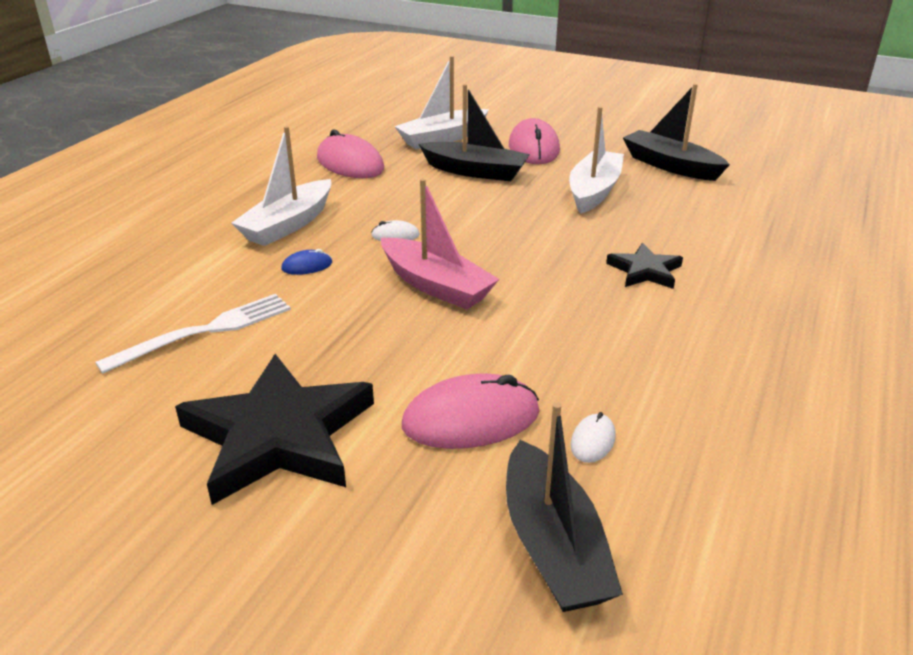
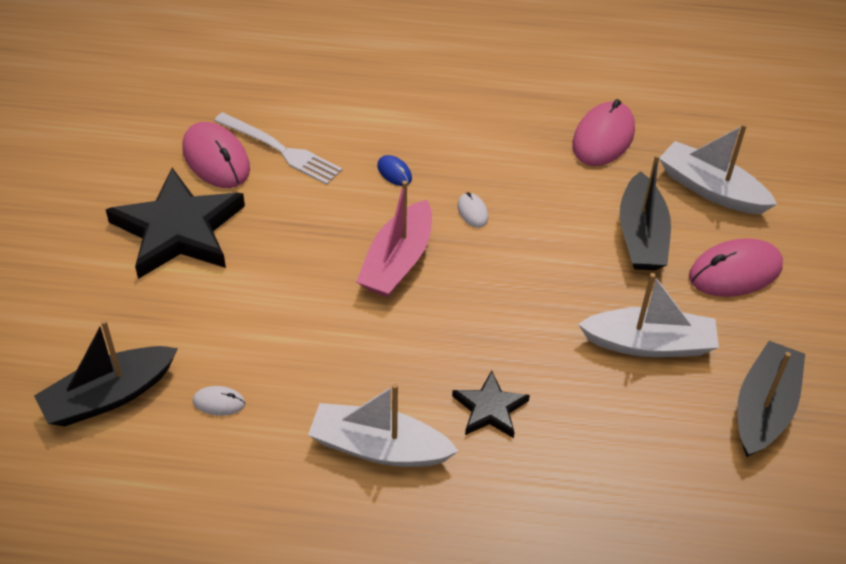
camera: 70 degrees right, 15 degrees up
white boat [232,126,331,246] -> white boat moved to [308,383,459,467]
pink mouse [402,374,539,449] -> pink mouse moved to [182,122,250,188]

